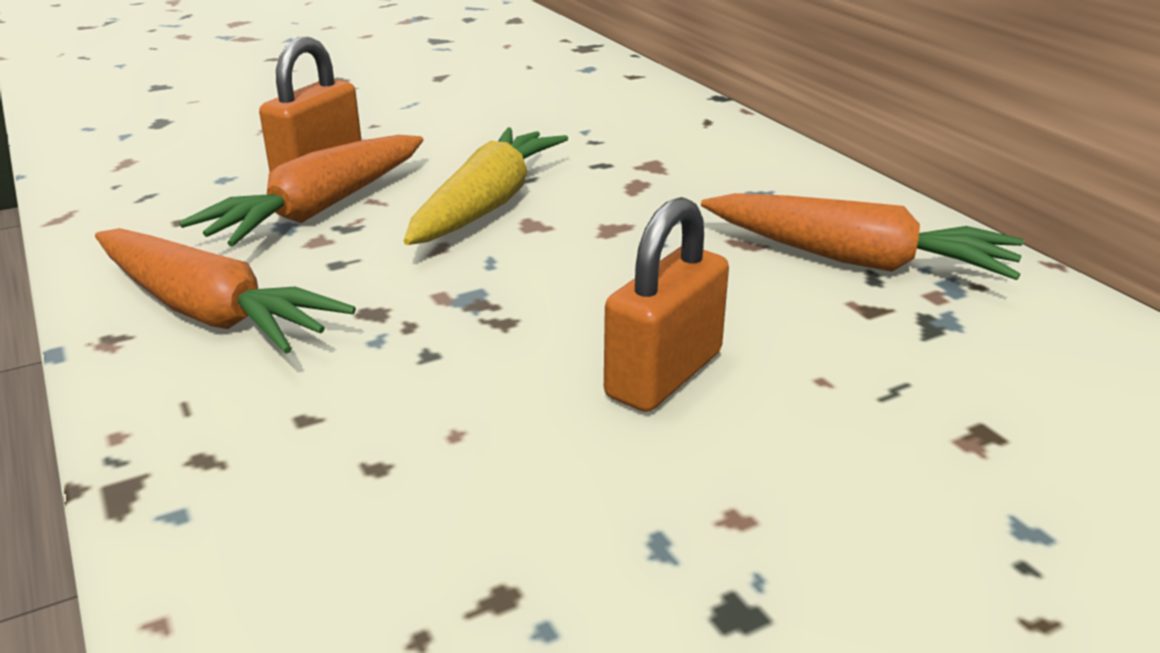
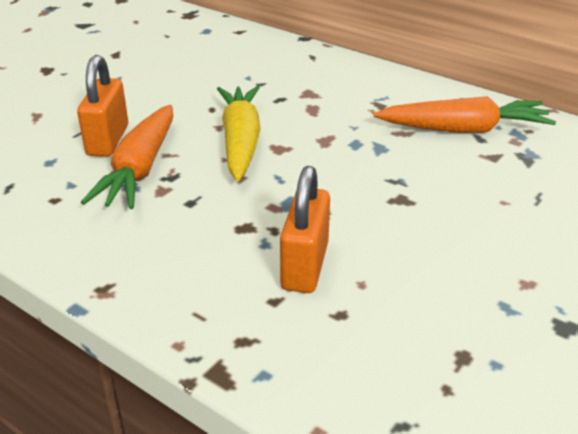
camera: 25 degrees left, 5 degrees up
orange carrot [95,228,356,354] -> none
orange padlock [604,197,729,412] -> orange padlock moved to [280,166,330,293]

